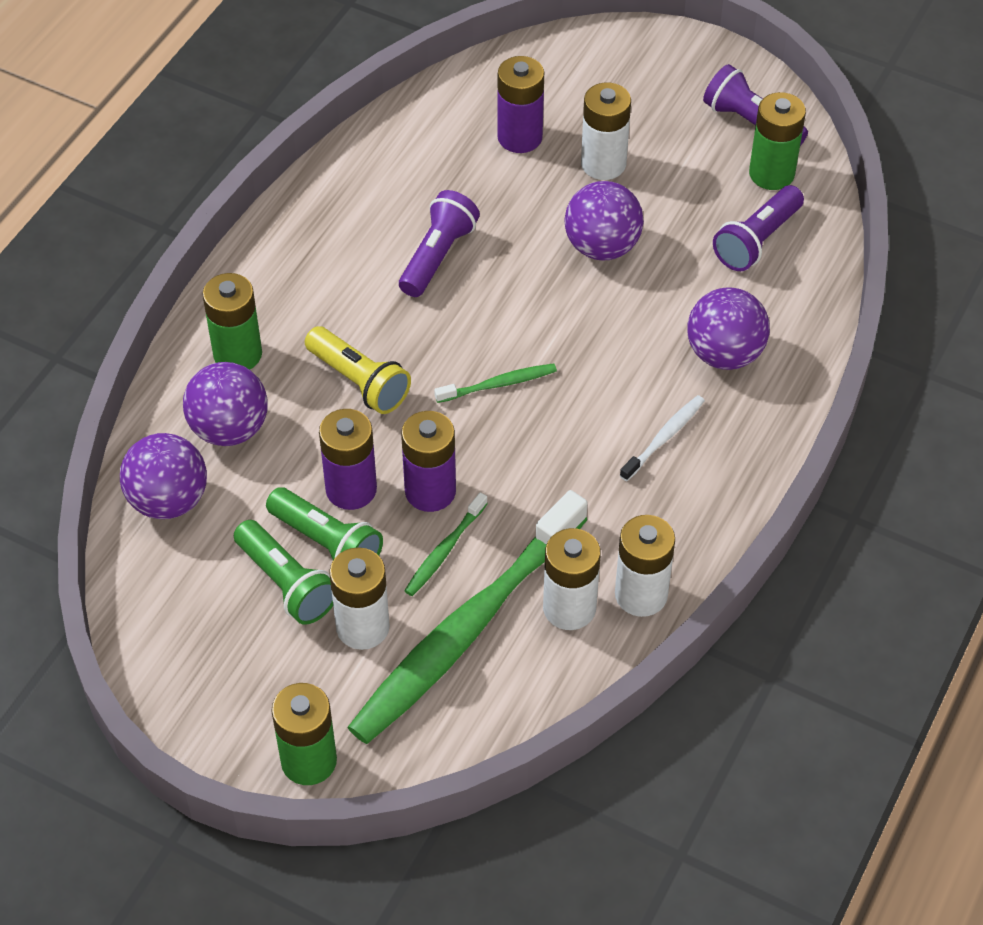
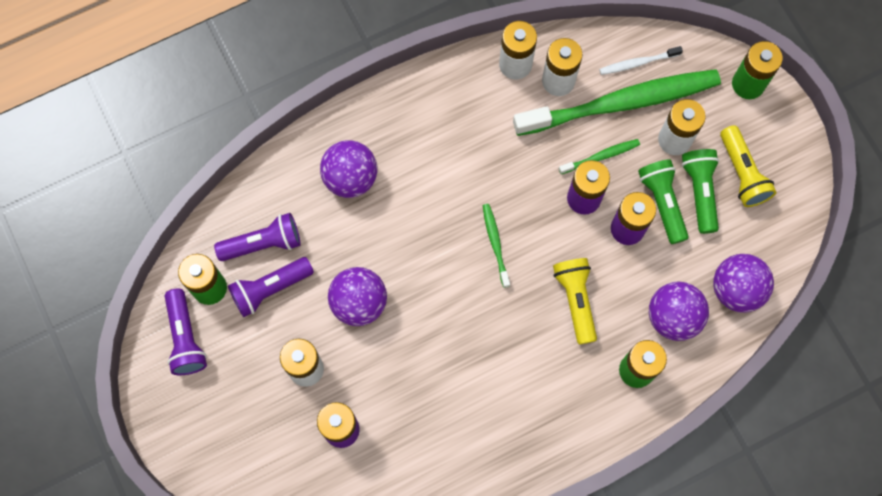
camera: 145 degrees left, 20 degrees up
purple flashlight [399,190,480,297] -> purple flashlight moved to [228,257,314,317]
green toothbrush [434,363,557,403] -> green toothbrush turned 60 degrees clockwise [482,204,510,288]
white toothbrush [620,395,705,481] -> white toothbrush moved to [599,46,683,75]
none -> yellow flashlight [720,125,776,207]

